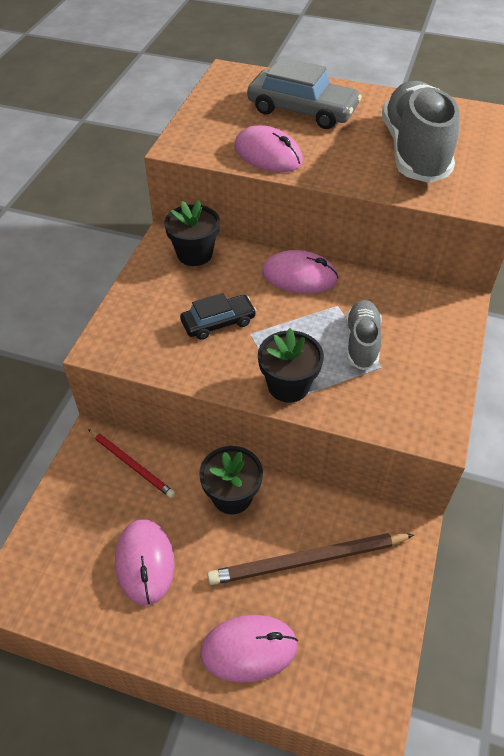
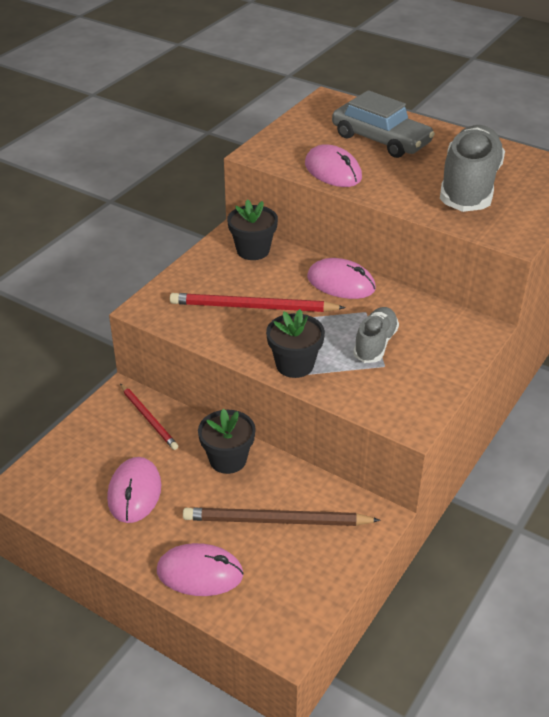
camera: 15 degrees right, 10 degrees down
black car [180,293,257,340] -> red pencil [170,293,346,312]

